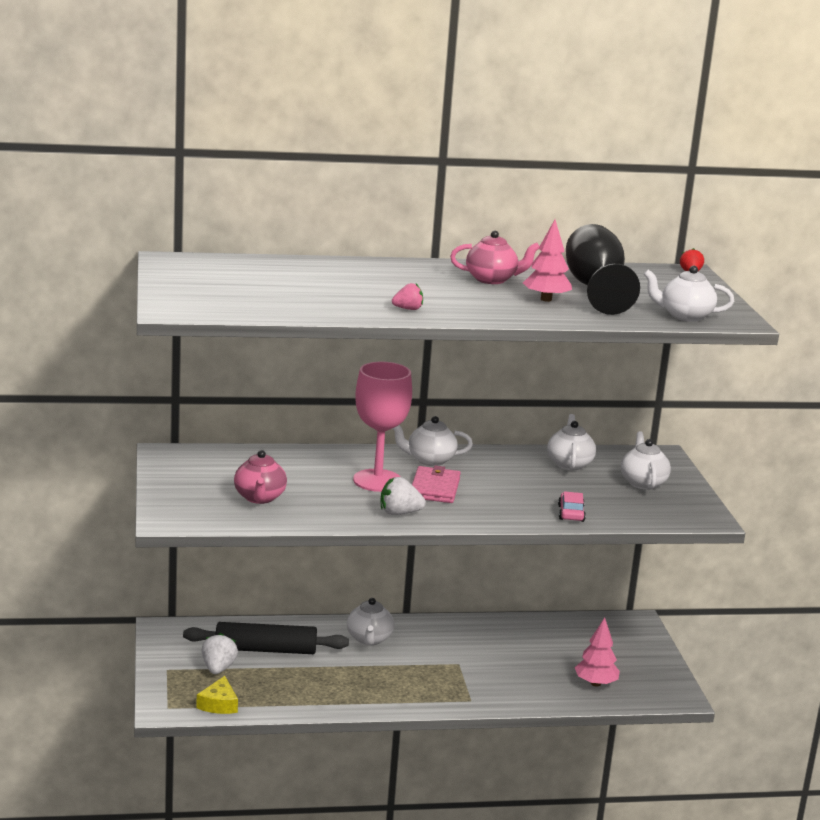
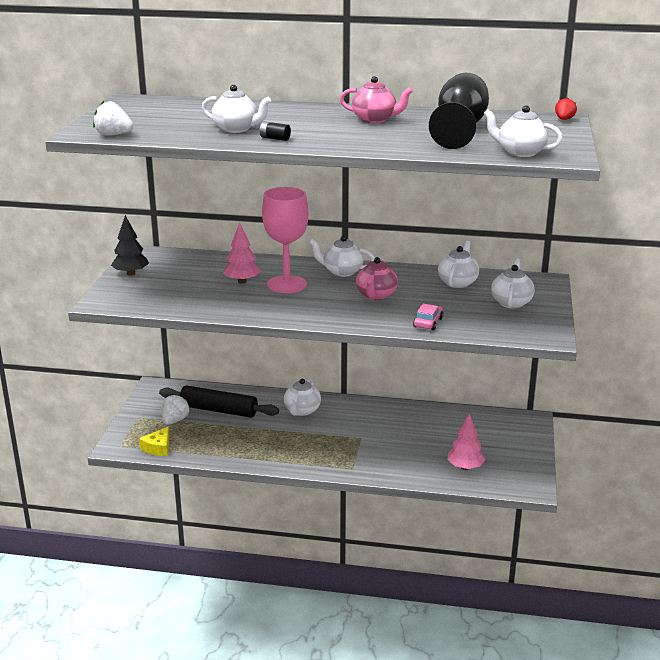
camera: 20 degrees right, 5 degrees up
pink teapot [234,450,287,504] -> pink teapot moved to [356,257,398,300]
white strawberry [380,477,426,515] -> white strawberry moved to [93,101,134,136]
pink strawberry [392,283,423,310] -> black battery [260,122,291,141]
pink wallet [412,466,461,503] -> none
pink tree [523,220,572,302] -> pink tree moved to [223,222,261,284]
none -> black tree [111,215,149,276]
none -> white teapot [202,85,271,133]

